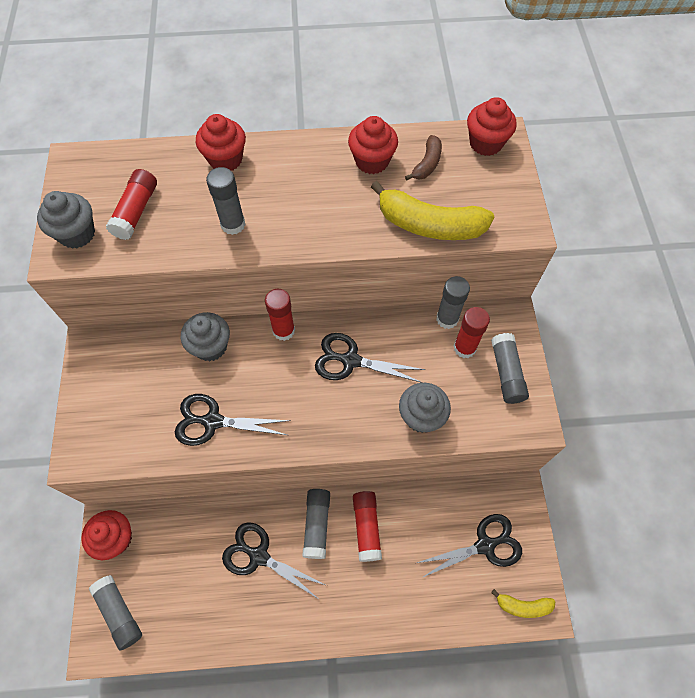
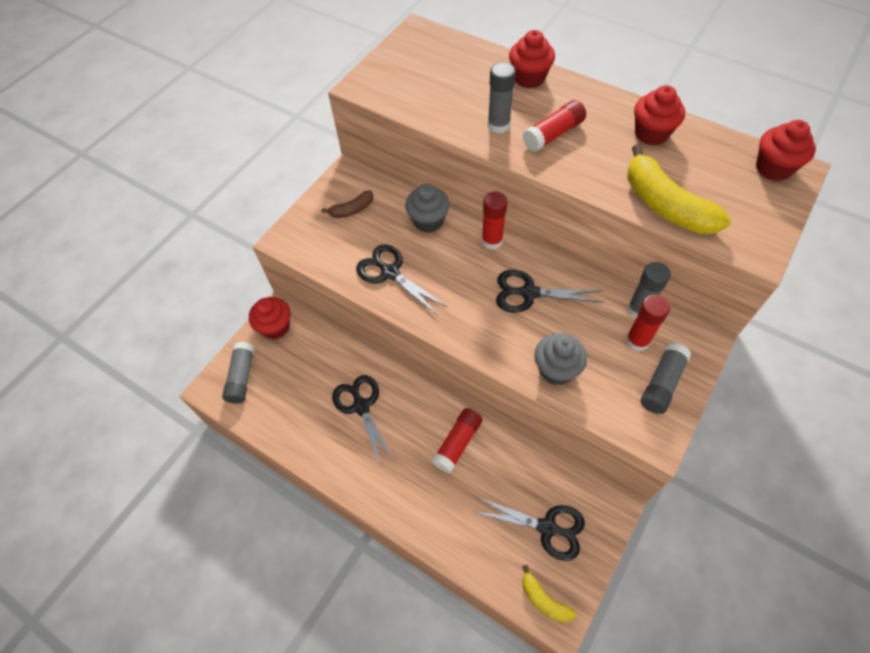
camera: 40 degrees right, 5 degrees down
grey cupcake [37,191,95,249] -> none
red glue stick [106,169,157,240] -> red glue stick moved to [522,100,586,152]
grey glue stick [302,489,330,559] -> none
black scissors [315,333,425,383] -> black scissors turned 45 degrees counterclockwise [496,270,604,313]
brown banana [405,135,442,180] -> brown banana moved to [321,190,373,218]

